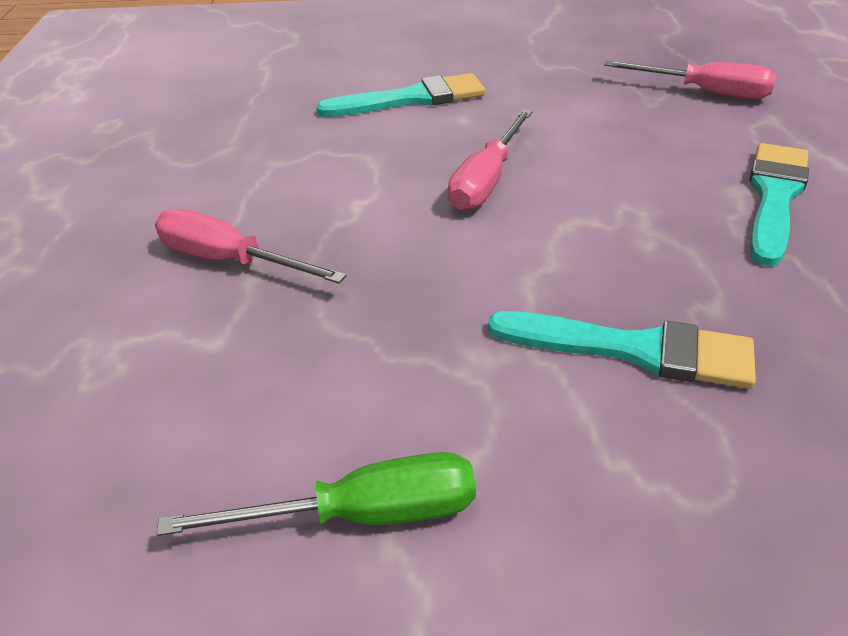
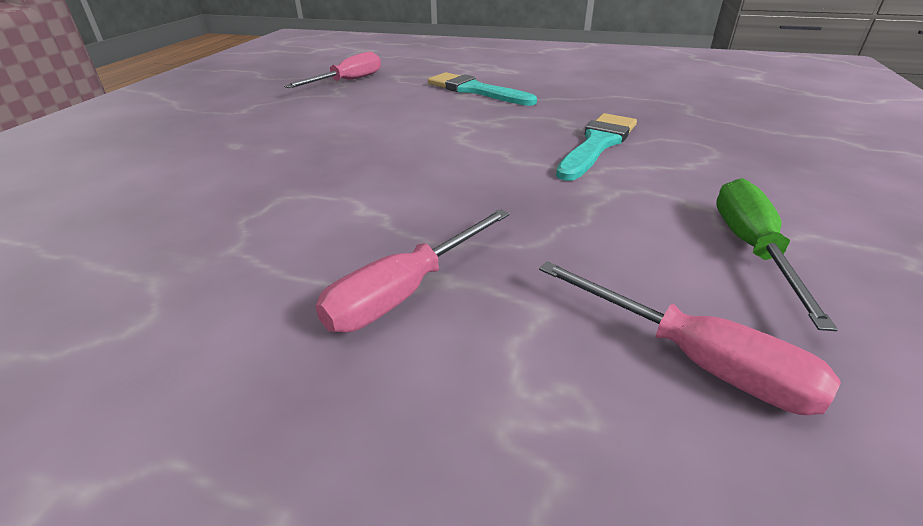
camera: 75 degrees left, 5 degrees down
turquoise brush [317,73,485,117] -> none
pink screwdriver [448,109,533,211] -> pink screwdriver moved to [539,261,841,415]

